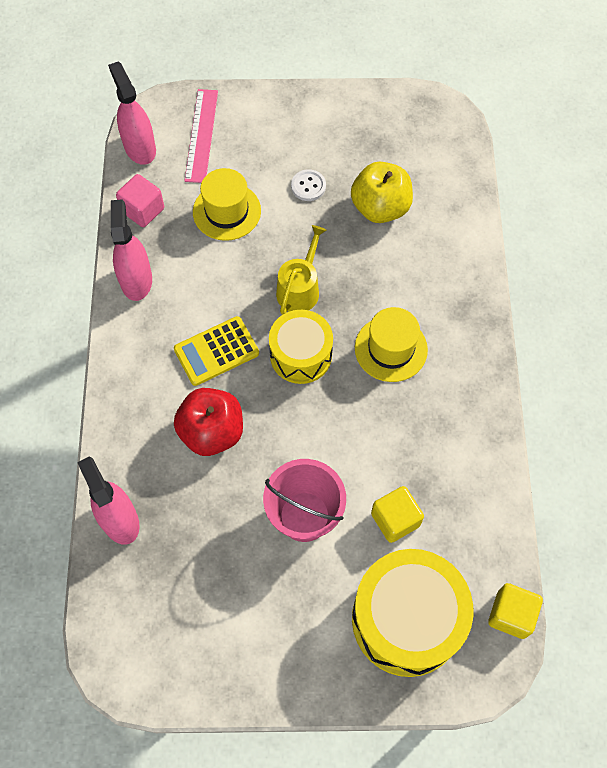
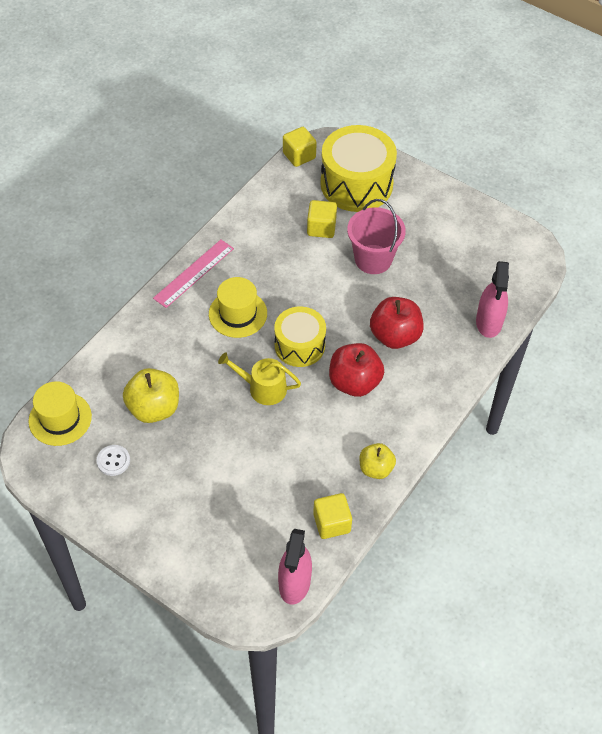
camera: 145 degrees left, 10 degrees down
pink spray bottle [111,199,152,301] -> yellow apple [360,443,396,479]
pink cube [116,174,164,227] -> yellow cube [313,493,352,539]
yellow calculator [174,316,259,386] -> red apple [329,343,384,397]
pink ruler [184,89,218,183] -> pink ruler moved to [153,240,234,308]
yellow hat [193,168,261,241] -> yellow hat moved to [28,381,92,446]
yellow watering can [276,225,326,315] -> yellow watering can turned 45 degrees clockwise [218,352,301,405]
white button [291,169,326,201] -> white button moved to [96,445,130,476]

